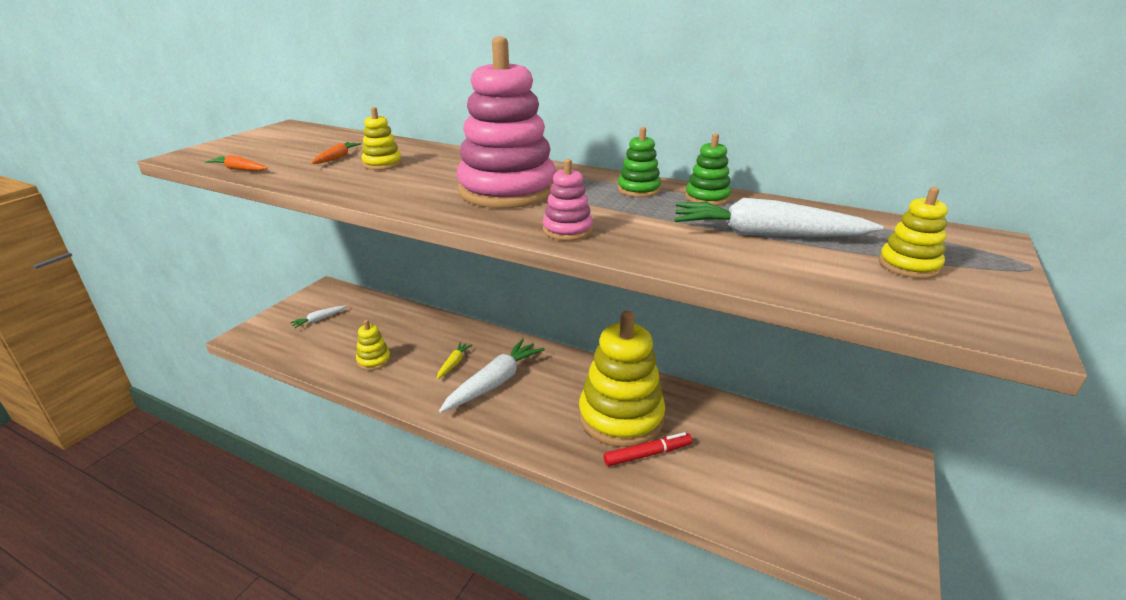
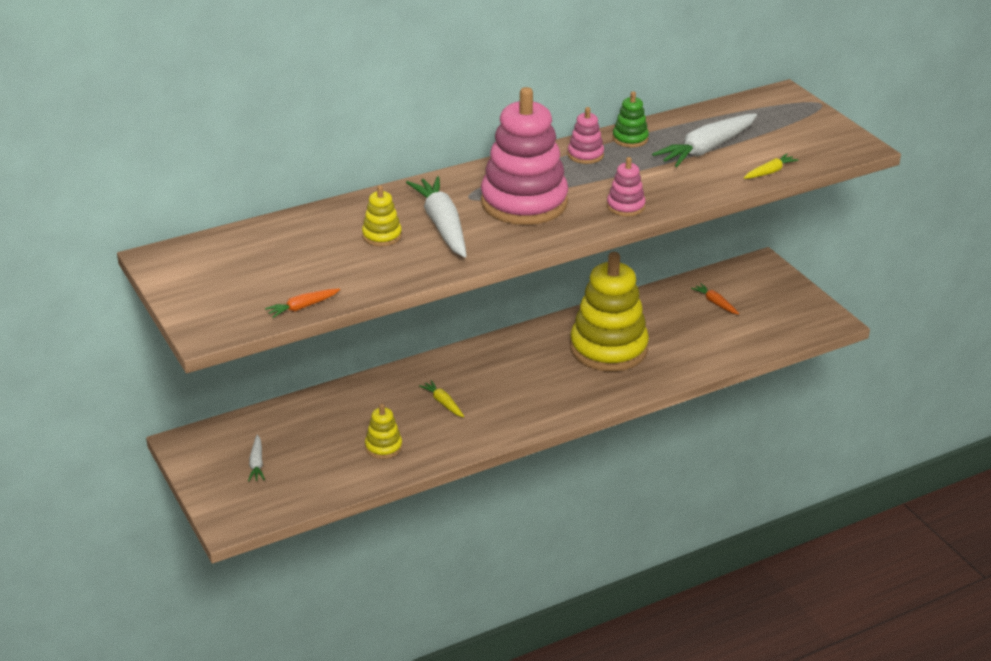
camera: 55 degrees left, 5 degrees up
orange carrot [312,142,362,164] -> orange carrot moved to [691,283,739,315]
white carrot [439,339,545,413] -> white carrot moved to [406,176,467,258]
red marker [604,432,692,466] -> none
green stacking toy [618,127,661,197] -> pink stacking toy [567,107,604,164]
yellow stacking toy [879,187,948,279] -> none
none -> yellow carrot [744,154,798,179]

